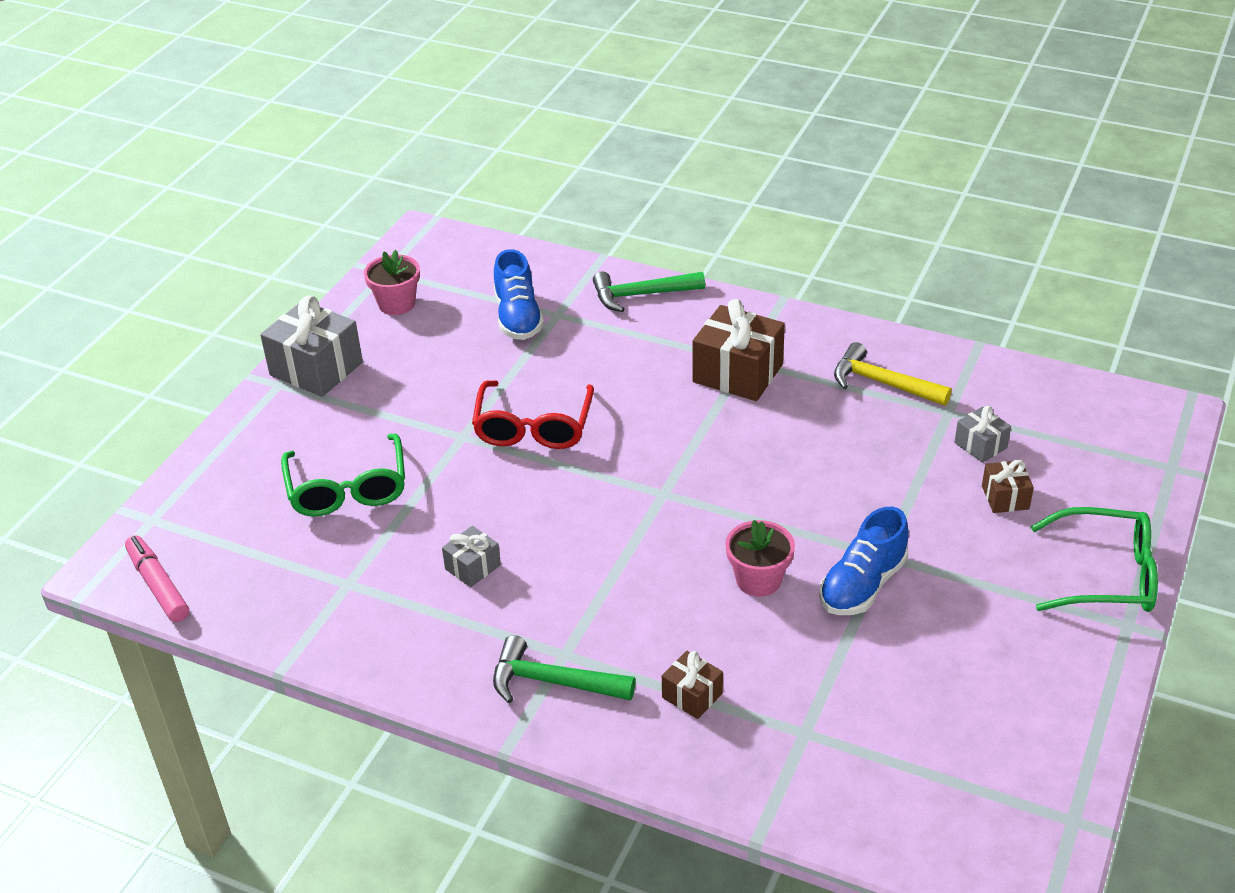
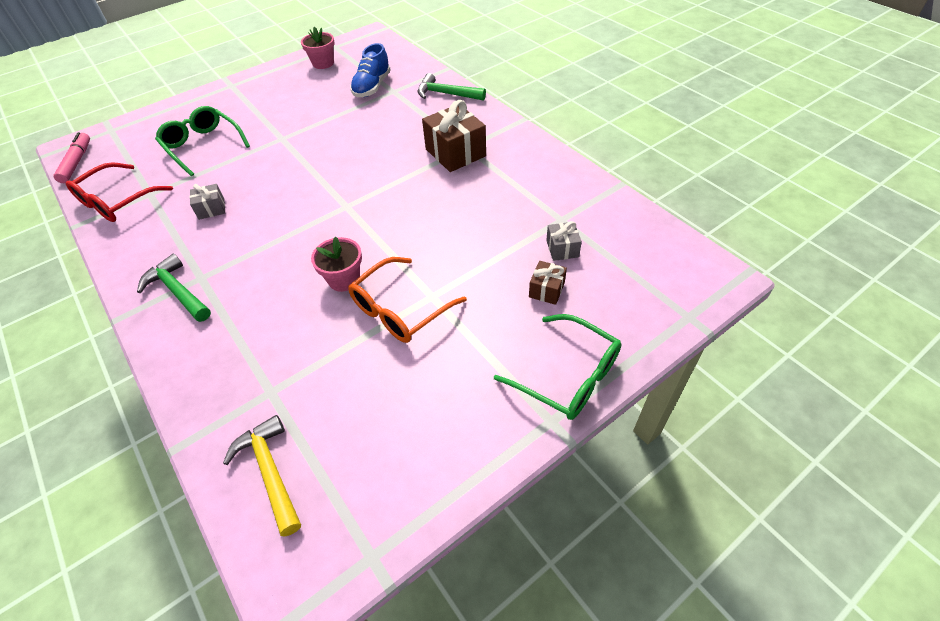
camera: 30 degrees right, 10 degrees up
grey gift [260,295,363,397] -> none
green glasses [281,434,405,517] -> green glasses turned 120 degrees clockwise [155,106,250,176]
red glasses [472,380,594,449] -> red glasses moved to [66,163,173,222]
brown gift [662,651,723,719] -> none
blue shoe [819,507,909,615] -> orange glasses [348,257,467,343]
yellow hammer [834,342,952,406] -> yellow hammer moved to [223,415,301,537]

